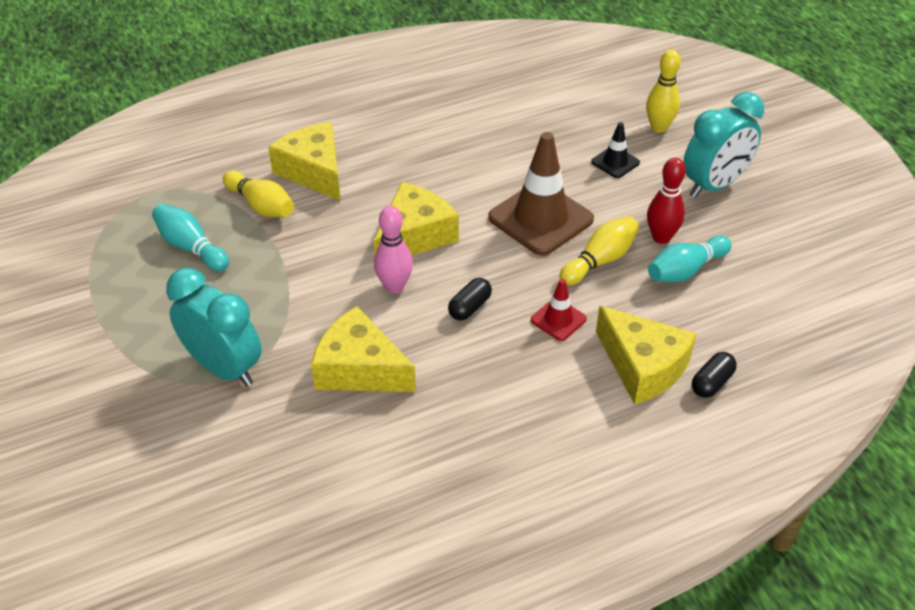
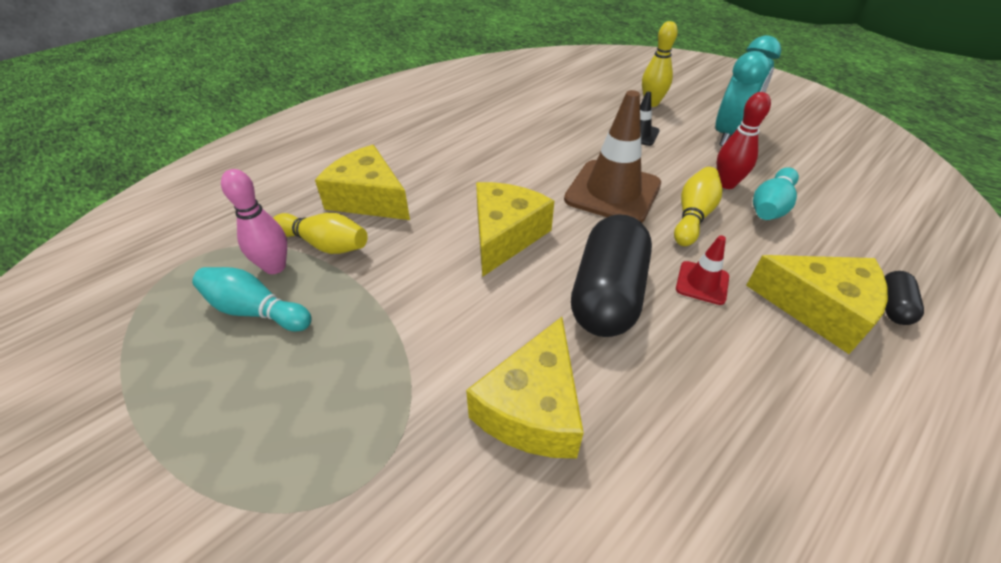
camera: 20 degrees left, 0 degrees up
turquoise clock [166,268,262,386] -> none
yellow cheese [311,306,416,392] -> yellow cheese turned 75 degrees counterclockwise [466,317,584,459]
pink bowling pin [374,206,413,293] -> pink bowling pin moved to [221,169,287,274]
black capsule [448,278,492,320] -> black capsule [571,214,652,337], size x2.25

